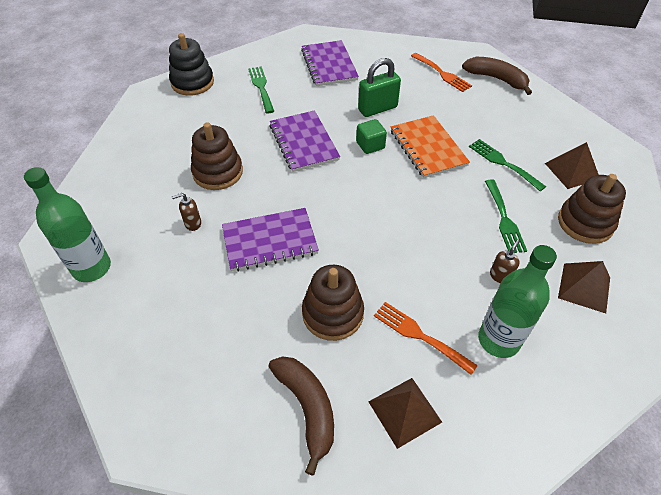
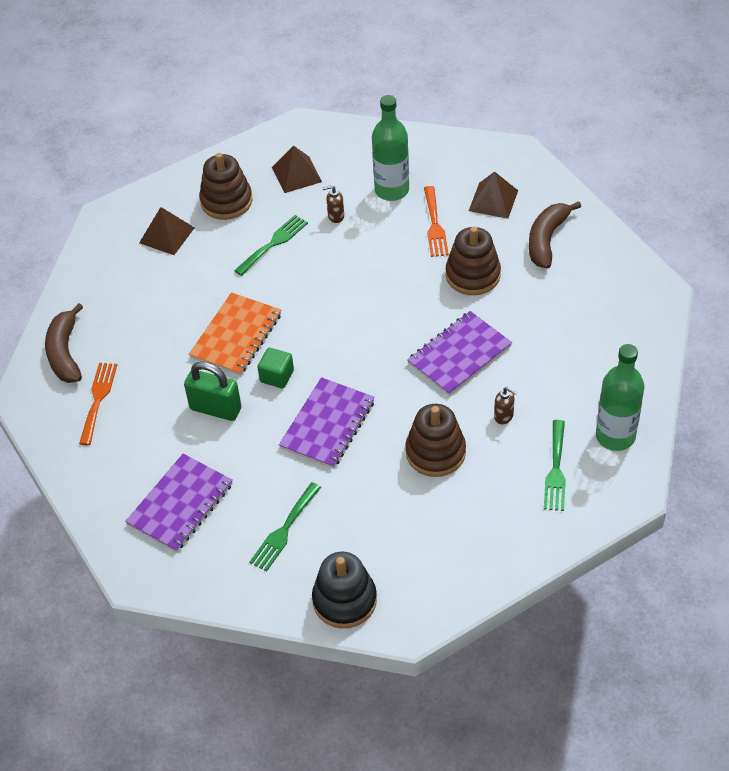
camera: 130 degrees left, 0 degrees up
purple notebook [222,208,319,272] -> purple notebook turned 75 degrees counterclockwise [407,311,512,396]
green fork [469,139,546,191] -> green fork moved to [544,420,566,511]

